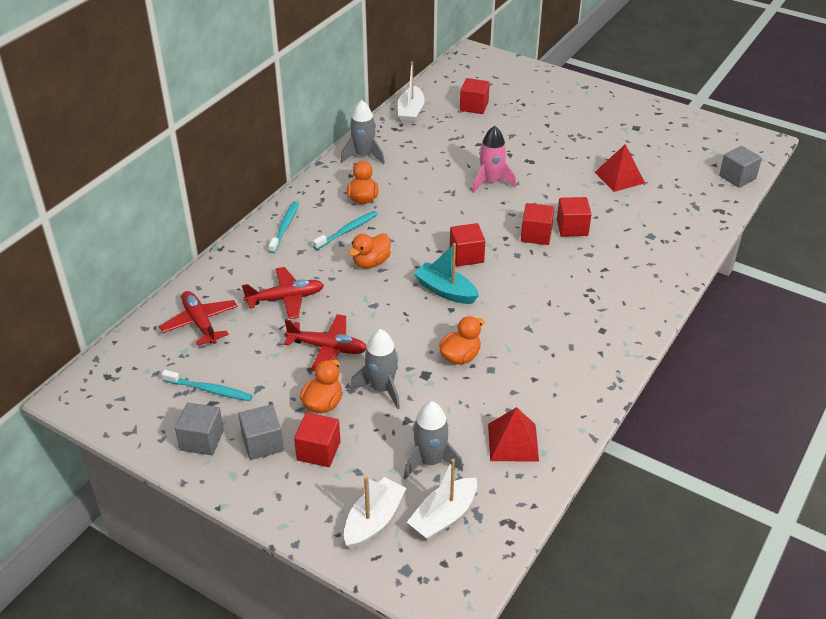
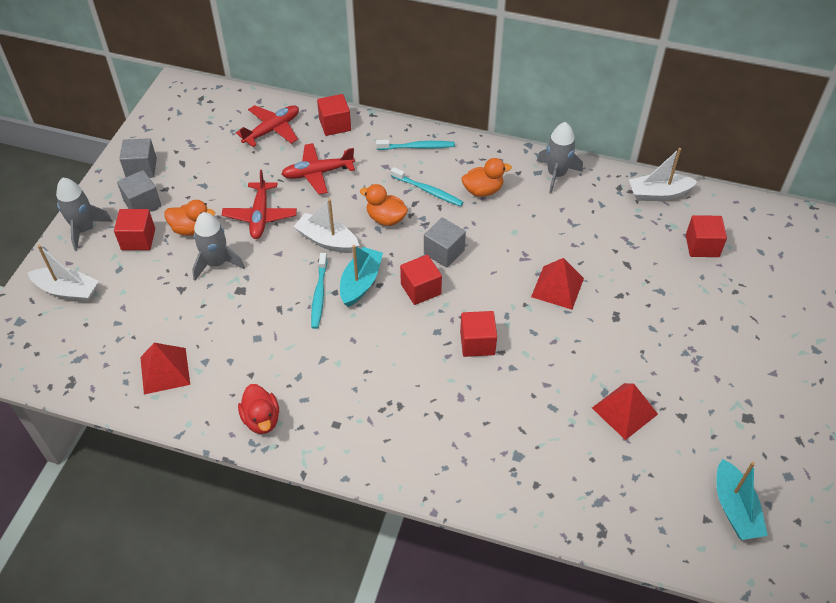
camera: 75 degrees right, 10 degrees up
turquoise toothbrush [162,370,253,401] -> turquoise toothbrush moved to [311,253,327,329]
red plane [242,267,324,319] -> red plane turned 105 degrees clockwise [281,143,355,194]
grey rocket [403,401,463,479] -> grey rocket moved to [56,178,113,251]
white boat [407,459,477,540] -> white boat moved to [293,199,360,253]
orange duck [439,316,484,365] -> none
pink rocket [472,126,516,193] -> red pyramid [531,258,584,310]
red cube [557,197,592,237] -> red cube moved to [317,94,351,136]
grey cube [719,146,762,188] -> grey cube moved to [424,218,466,268]
none -> red duck [238,384,279,434]
none -> turquoise boat [716,459,768,540]

